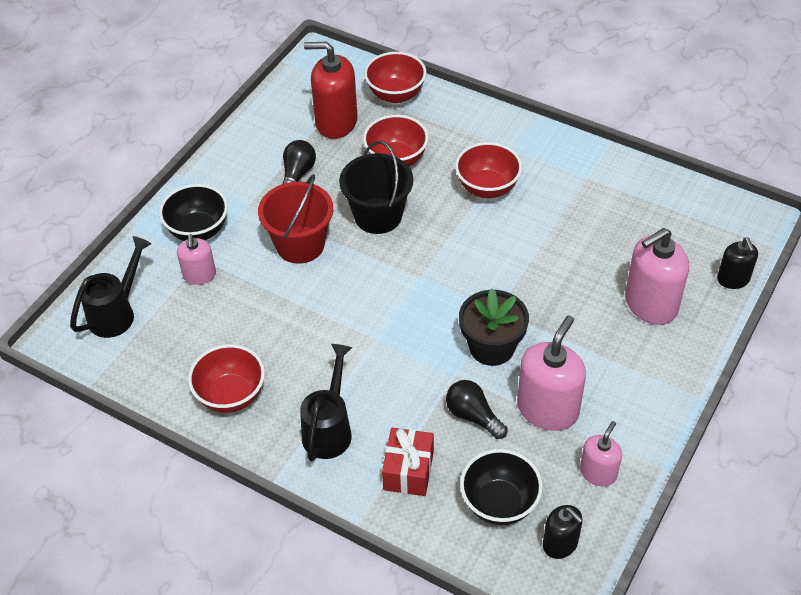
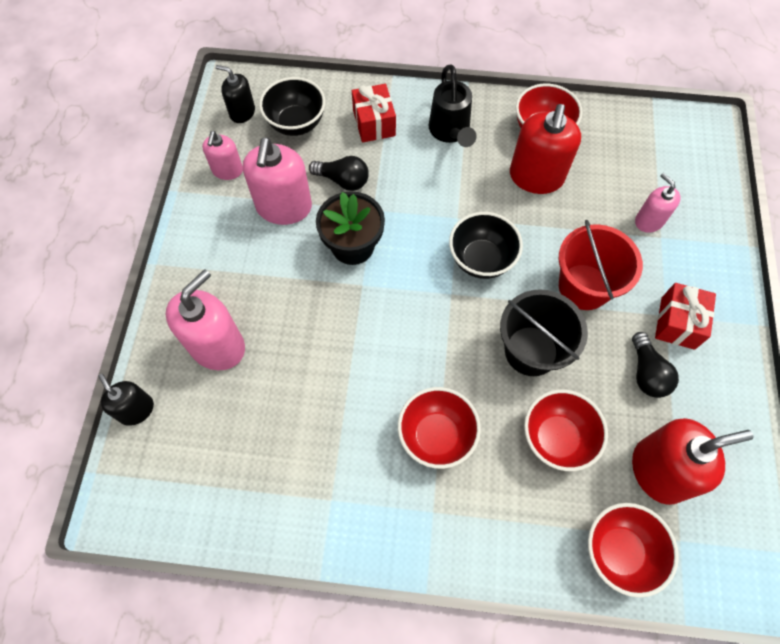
camera: 155 degrees right, 15 degrees up
black watering can [70,236,151,338] -> none
black bowl [159,184,228,241] -> black bowl moved to [449,212,523,279]
none -> red soap dispenser [510,104,581,194]
none -> red gift [655,283,716,350]

